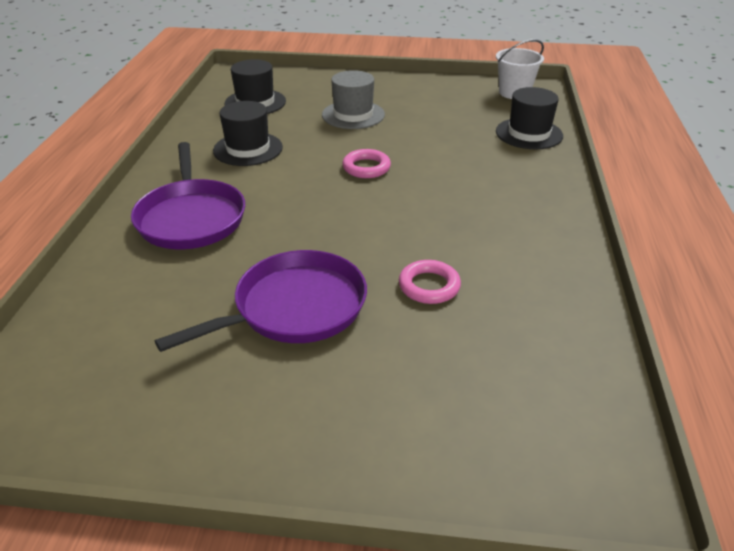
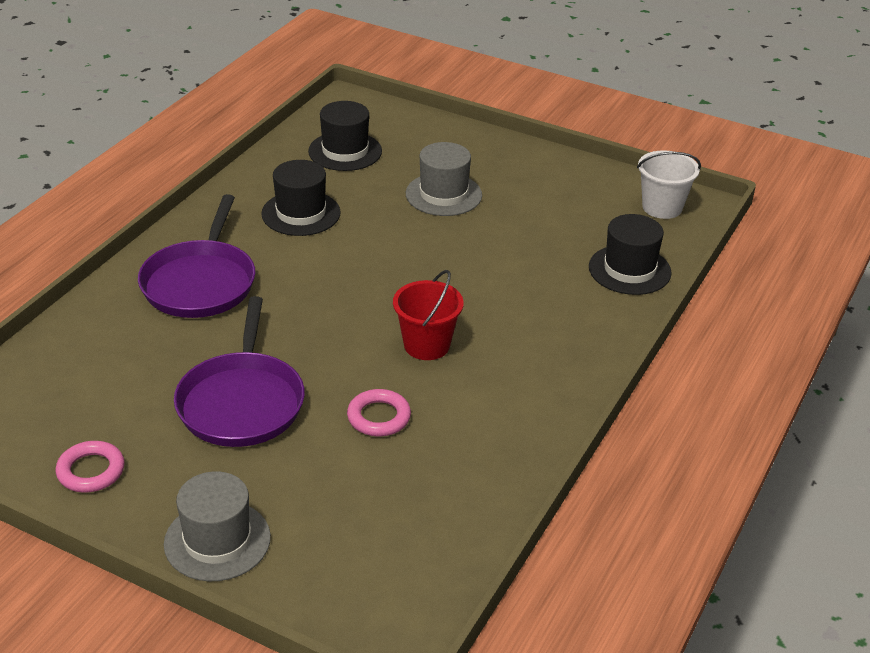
camera: 20 degrees right, 0 degrees up
purple pan [155,250,367,352] -> purple pan turned 105 degrees clockwise [174,296,305,447]
pink ring [342,149,391,178] -> pink ring moved to [55,441,125,493]
none -> grey hat [164,471,271,581]
none -> red bucket [393,270,464,360]

